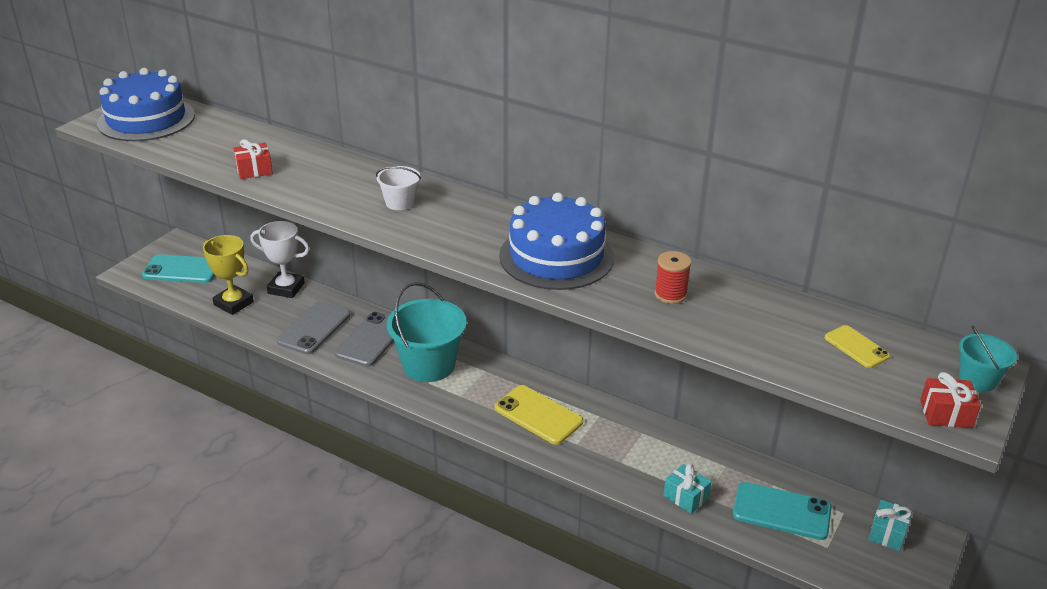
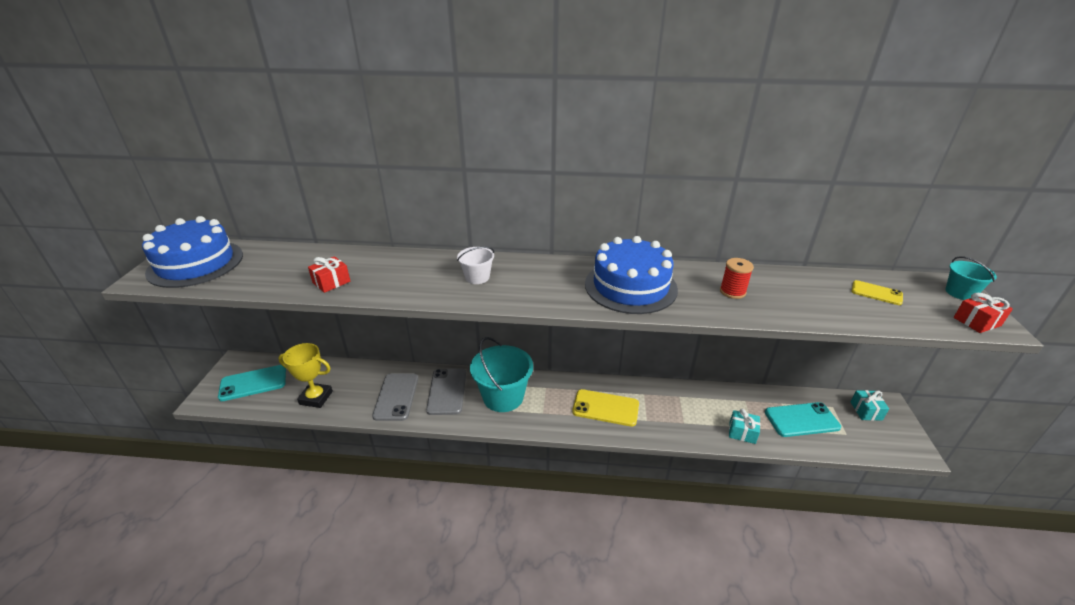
camera: 25 degrees left, 0 degrees up
white trophy [251,221,309,298] -> none

